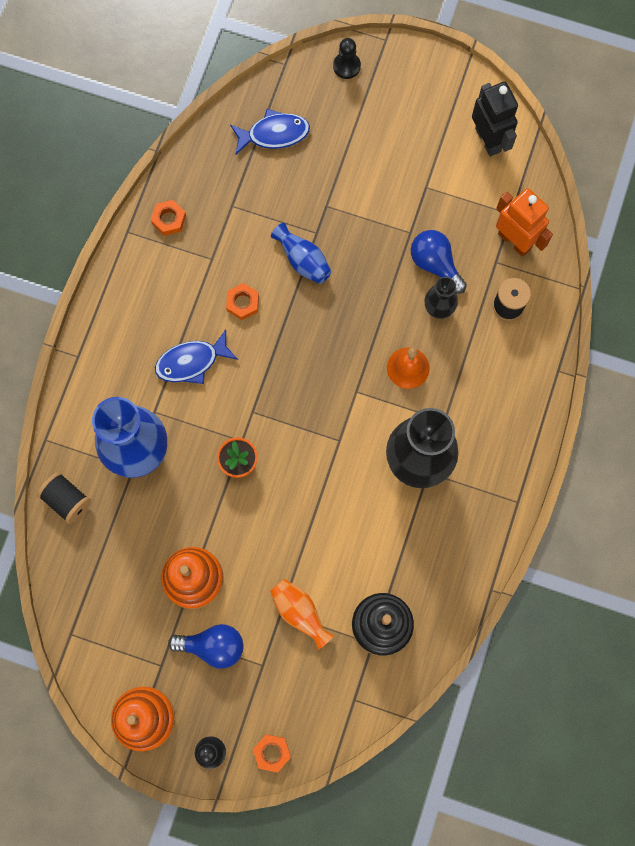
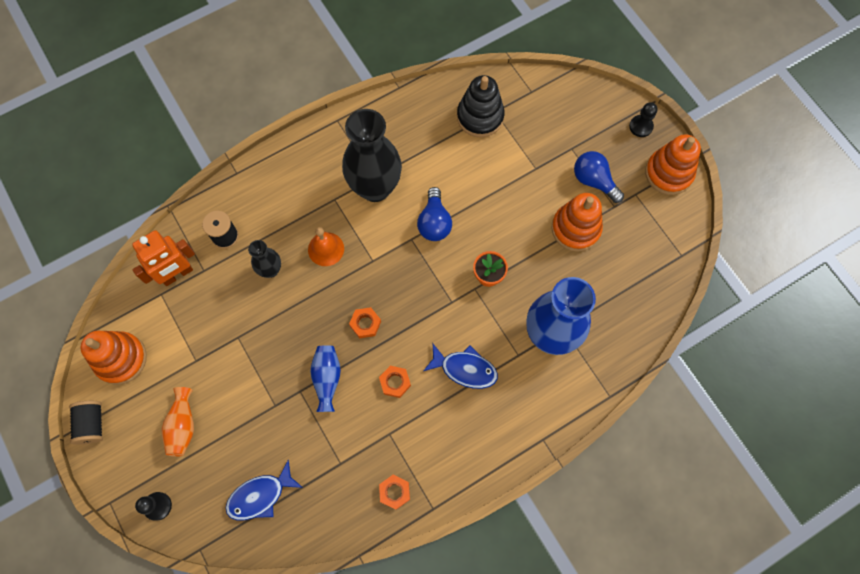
camera: 140 degrees left, 5 degrees down
black spool [37,472,91,524] -> black spool moved to [69,401,103,445]
blue fish [230,109,310,155] -> blue fish turned 60 degrees counterclockwise [226,460,303,520]
orange nut [253,734,291,773] -> orange nut moved to [349,307,381,338]
orange vase [270,579,334,650] -> orange vase moved to [162,387,194,457]
blue light bulb [411,230,467,294] -> blue light bulb moved to [417,187,452,241]
black robot [472,82,518,156] -> orange stacking toy [80,331,147,385]
orange robot [496,188,553,257] -> orange robot turned 120 degrees counterclockwise [132,230,195,286]

